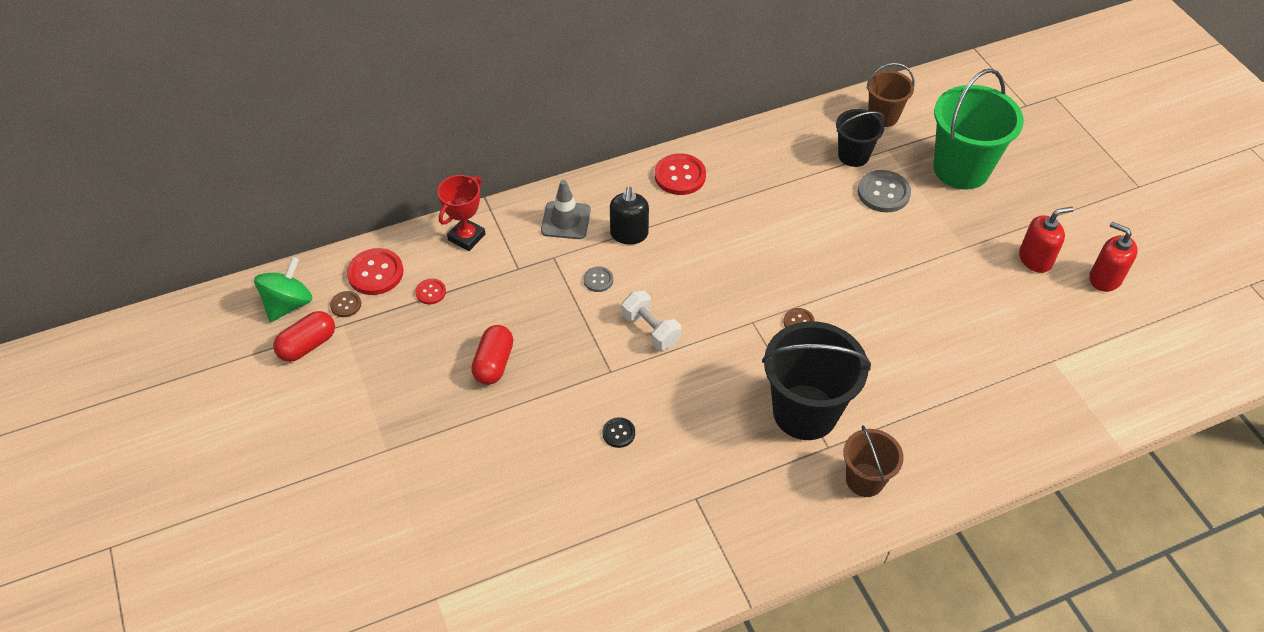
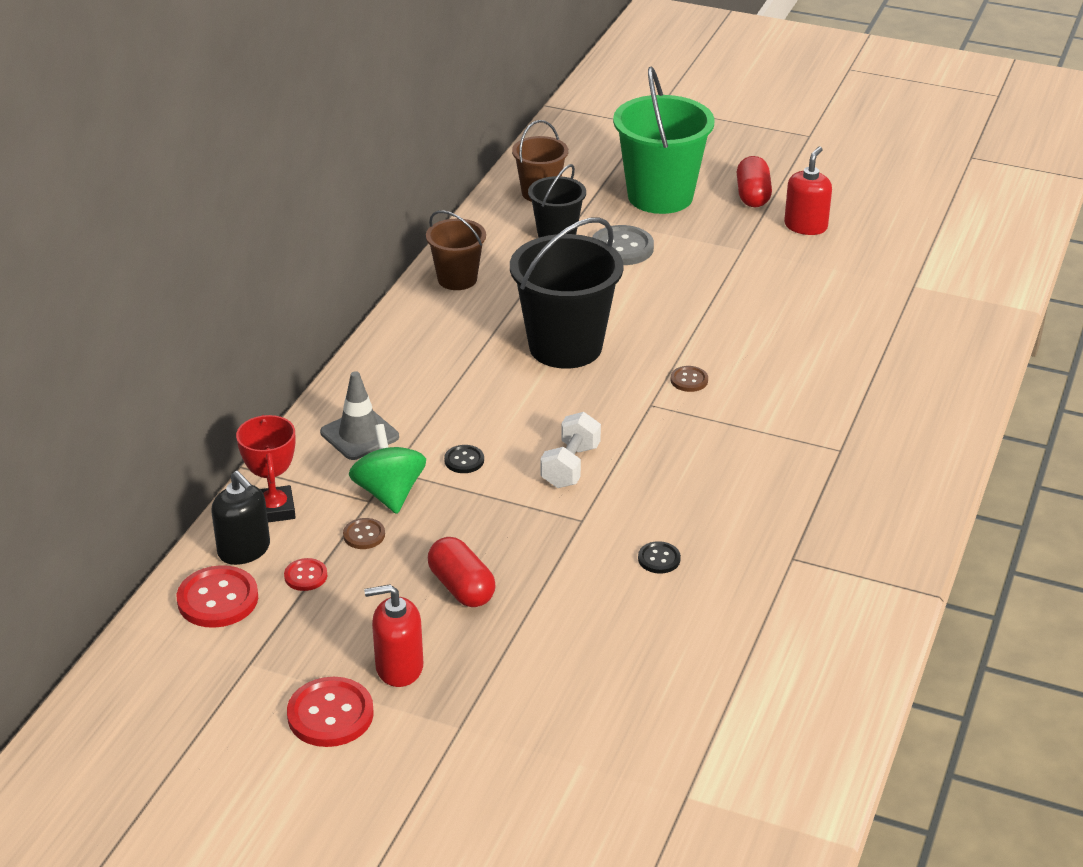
camera: 45 degrees left, 15 degrees down
green spinning top [254,257,312,322] -> green spinning top moved to [349,424,426,514]
red capsule [273,311,335,362] -> red capsule moved to [737,156,772,207]
brown button [330,291,361,317] -> brown button moved to [343,518,385,549]
grey button [583,267,613,292] -> black button [444,445,484,473]
black soap dispenser [610,186,649,245] -> black soap dispenser moved to [211,471,270,565]
white dumbbell [622,290,681,350] -> white dumbbell turned 75 degrees counterclockwise [541,412,601,488]
red button [655,153,706,195] -> red button moved to [287,677,374,747]
black bucket [762,321,871,440] -> black bucket moved to [510,217,624,369]
brown bucket [843,425,904,497] -> brown bucket moved to [426,210,486,290]
red soap dispenser [1090,222,1138,292] -> red soap dispenser moved to [364,584,423,687]

